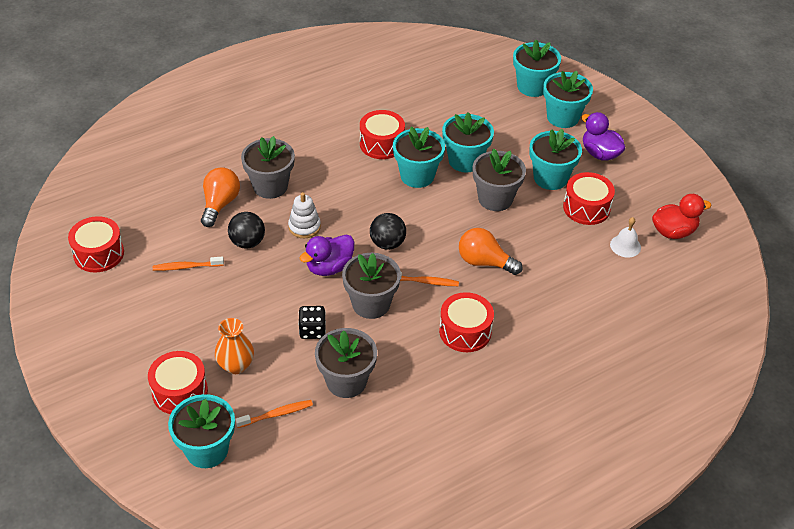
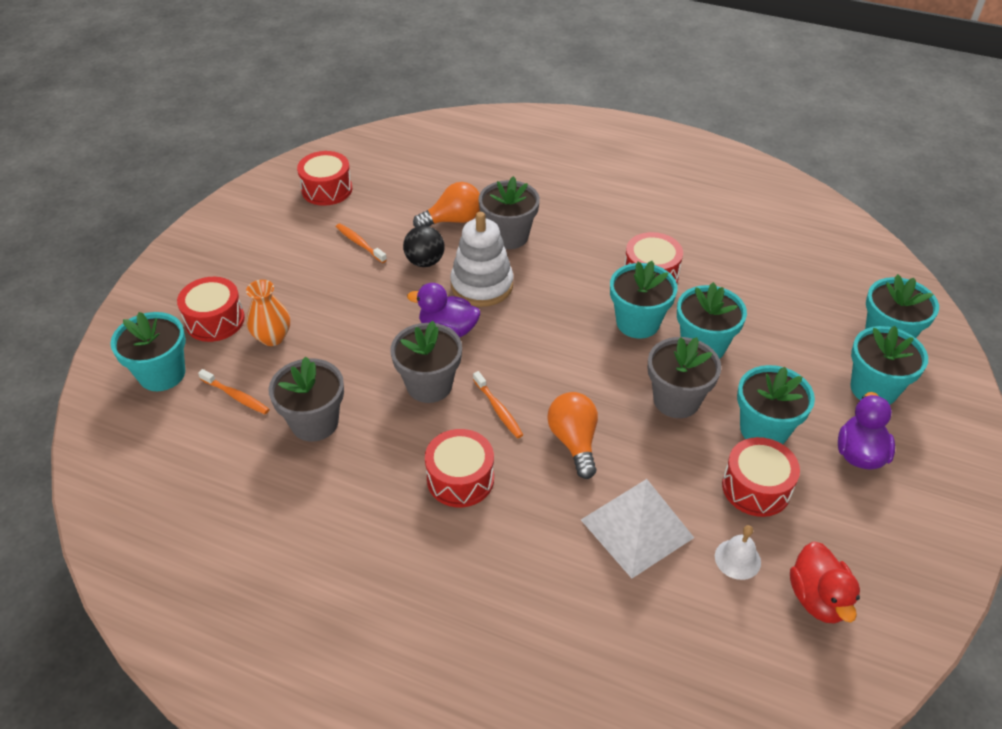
camera: 55 degrees right, 0 degrees up
white stacking toy [288,192,321,238] -> white stacking toy [450,212,513,307], size x1.67
black dice [298,306,326,339] -> none
black ball [370,213,406,250] -> none
red duck [652,194,711,239] -> red duck turned 45 degrees clockwise [790,541,860,624]
none -> white pyramid [581,479,694,578]

